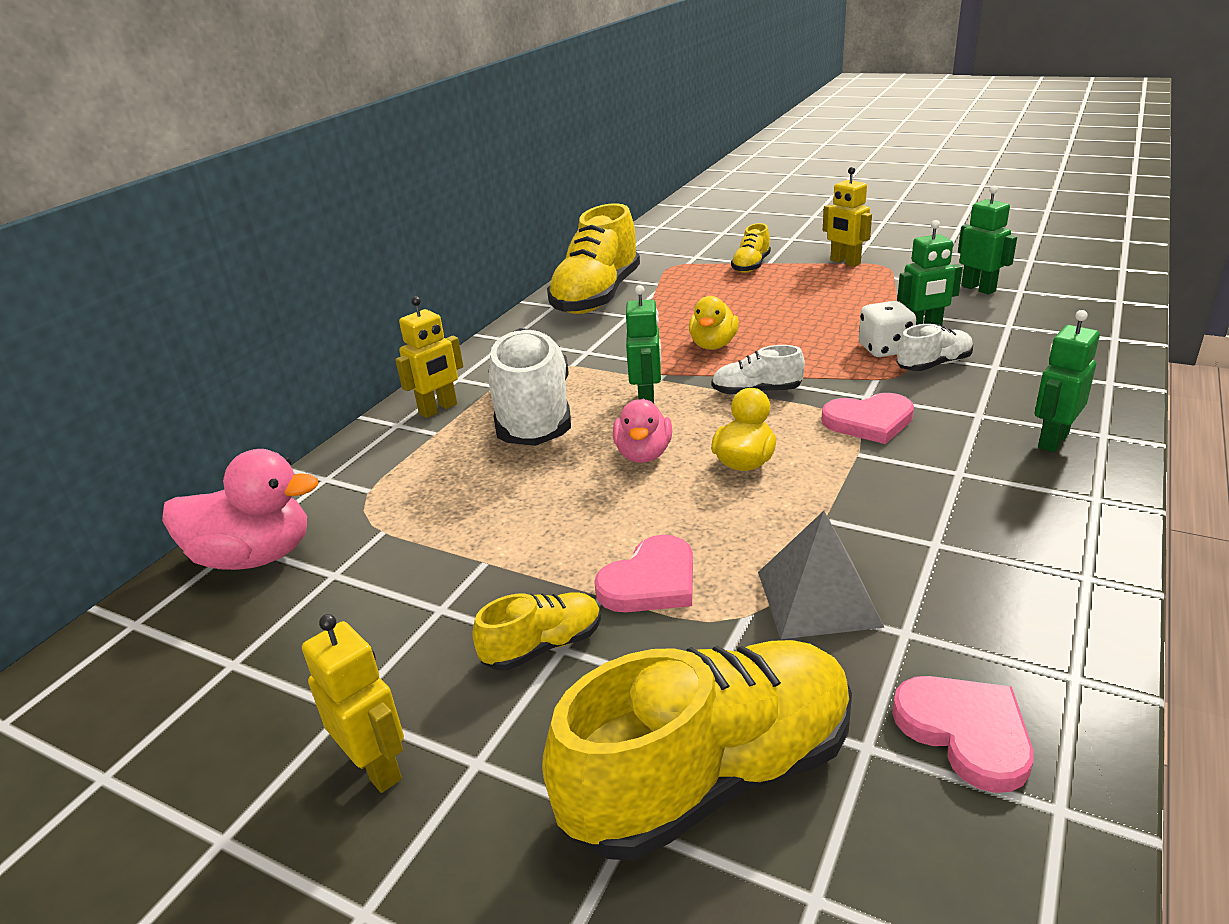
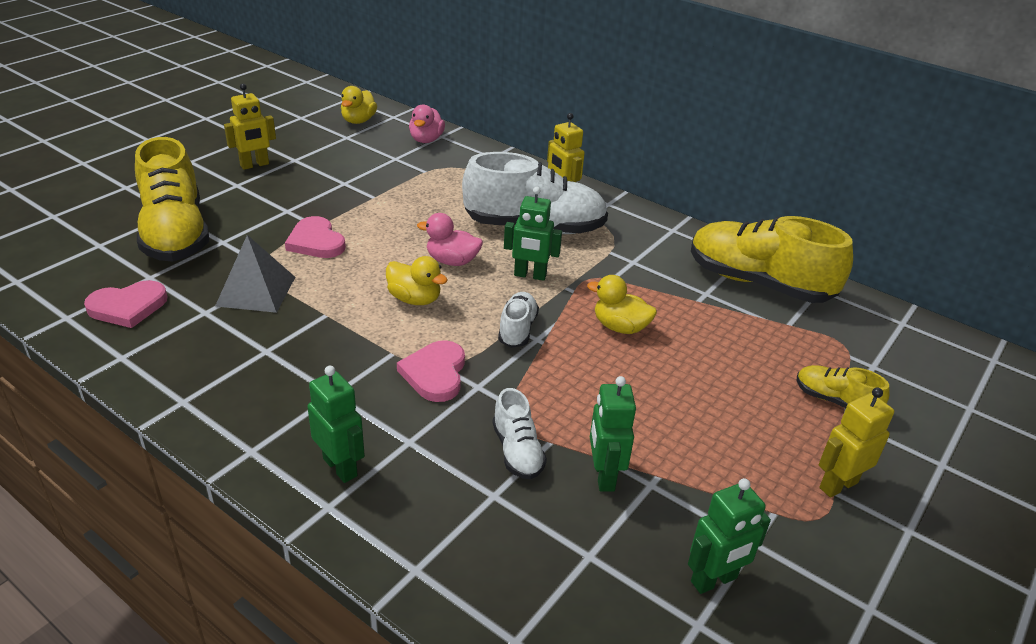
camera: 95 degrees right, 5 degrees up
pink duck [162,449,318,570] -> pink duck [409,104,445,143], size x0.66
yellow shoe [472,592,601,671] -> none
white dice [859,301,916,357] -> none
none -> yellow duck [341,86,377,124]

